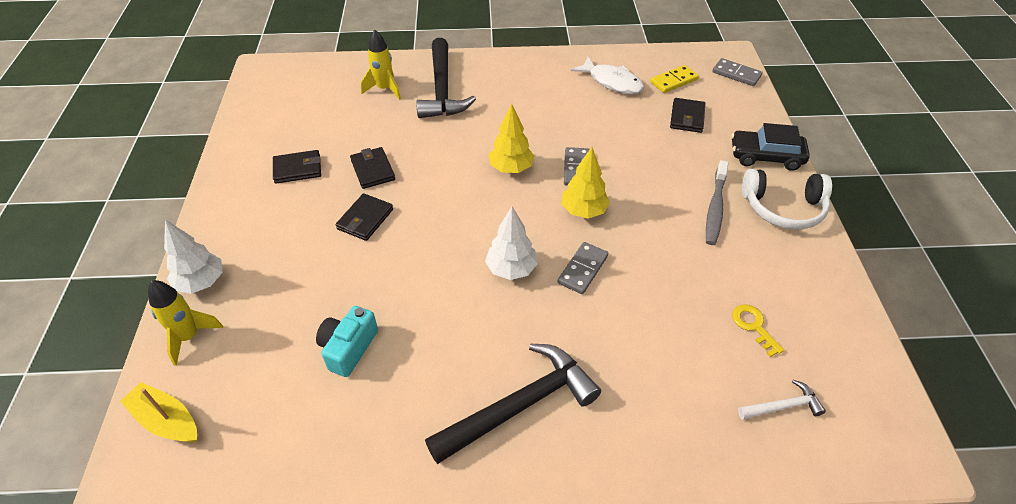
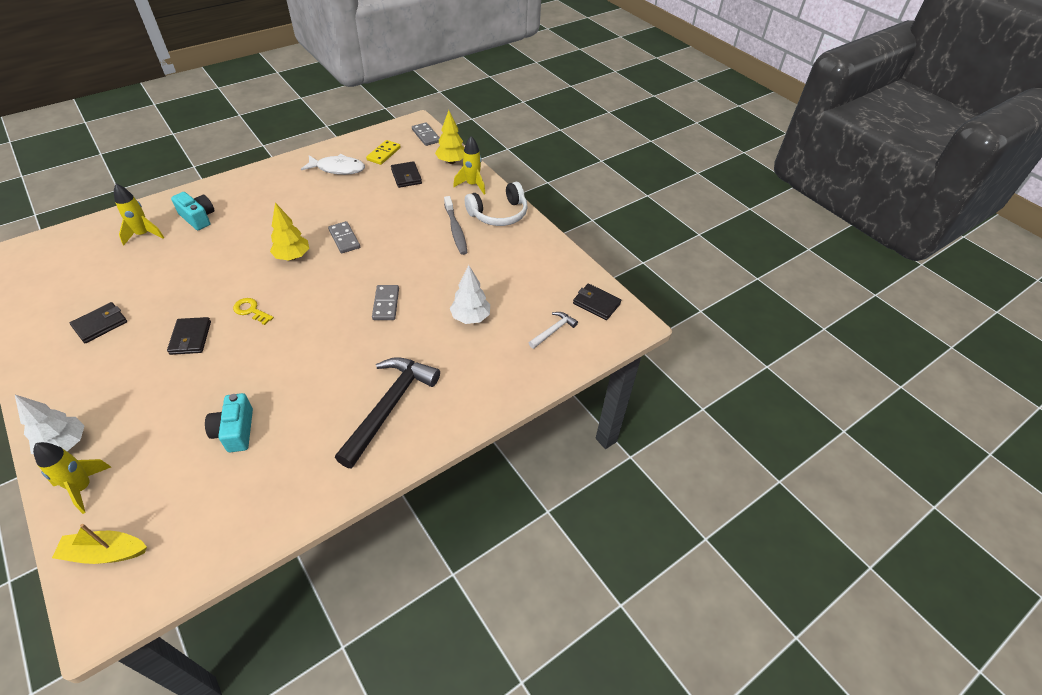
camera: 35 degrees left, 0 degrees up
black wallet [350,147,395,189] -> black wallet moved to [573,283,621,320]
black hammer [416,38,476,118] -> turquoise camera [171,192,214,230]
white tree [485,206,538,280] -> white tree moved to [450,265,490,324]
yellow tree [561,147,610,218] -> yellow tree moved to [435,110,465,164]
grey domino [712,58,762,86] -> grey domino turned 60 degrees clockwise [412,122,440,146]
black car [731,123,810,171] -> yellow rocket [453,136,485,195]
yellow key [732,305,784,357] -> yellow key moved to [233,298,274,325]

